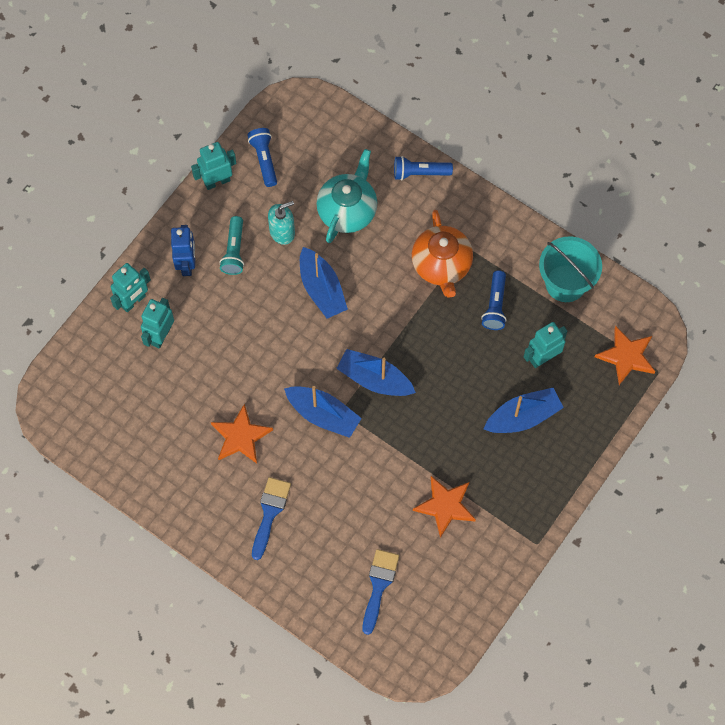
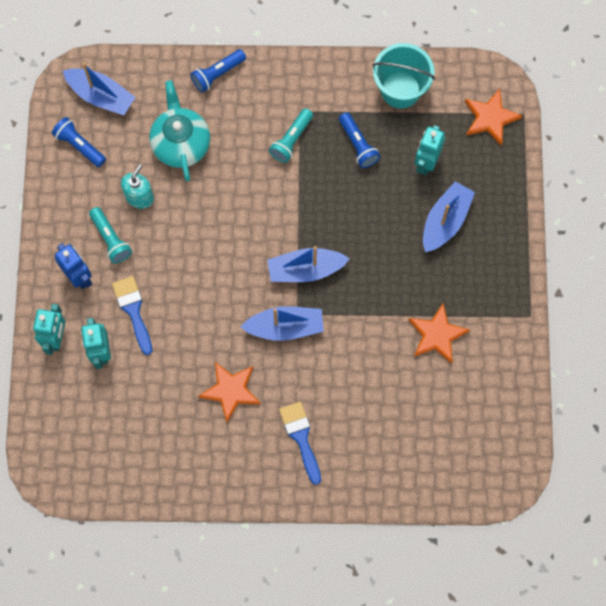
camera: 35 degrees left, 5 degrees up
turquoise robot [191,142,236,190] -> none
blue boat [300,247,348,319] -> blue boat moved to [63,63,136,115]
blue brush [363,549,399,635] -> blue brush moved to [112,276,152,355]
orange teapot [412,210,473,298] -> turquoise flashlight [269,108,313,163]

